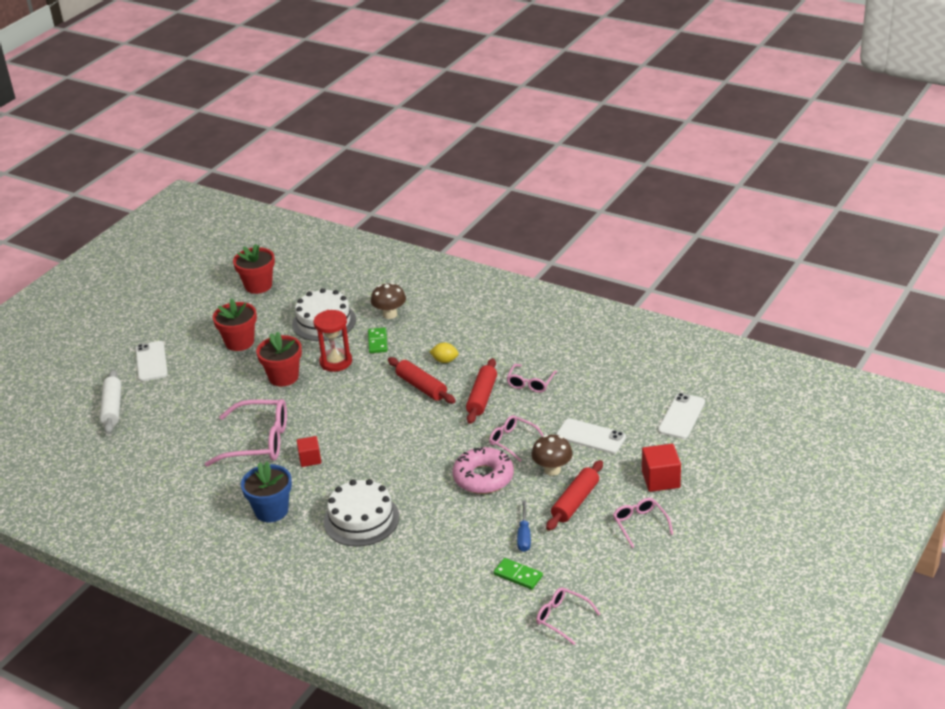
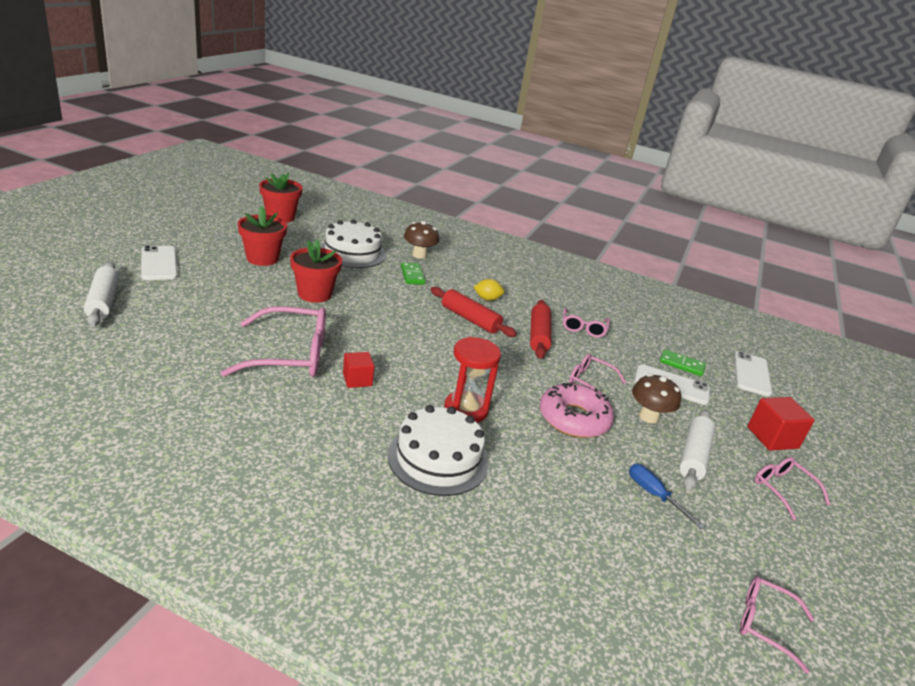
camera: 15 degrees left, 5 degrees down
blue flower pot [241,462,292,522] -> none
red hourglass [314,310,352,372] -> red hourglass moved to [444,337,501,423]
green domino [494,558,543,590] -> green domino moved to [660,349,706,376]
blue screwdriver [517,501,531,552] -> blue screwdriver turned 150 degrees clockwise [629,464,705,529]
red rolling pin [546,460,603,531] -> white rolling pin [679,410,715,491]

